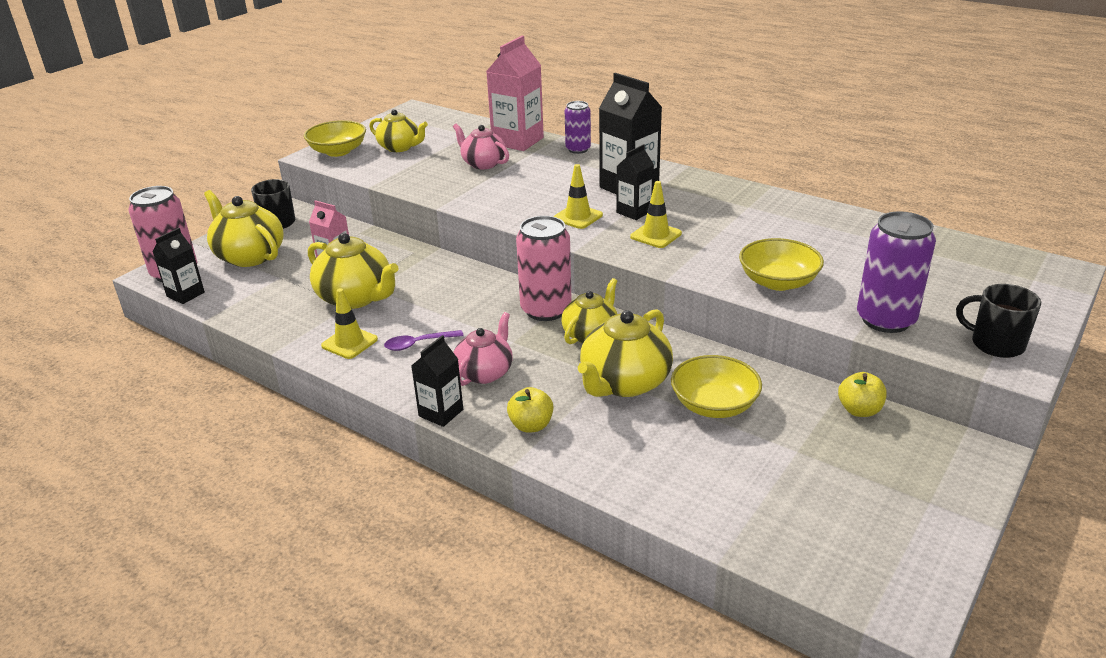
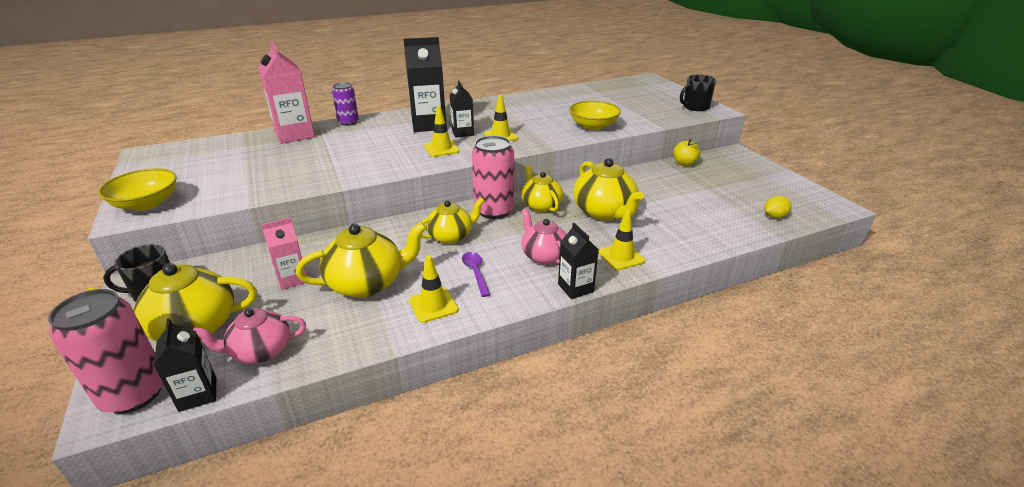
camera: 60 degrees left, 0 degrees up
yellow teapot [369,109,428,152] -> yellow teapot moved to [421,198,484,244]
purple spoon [384,330,464,351] -> purple spoon turned 150 degrees clockwise [462,252,491,297]
pink teapot [453,124,509,170] -> pink teapot moved to [193,308,306,364]
yellow apple [507,387,553,433] -> yellow traffic cone [599,210,645,270]
yellow bowl [671,355,762,418] -> none
purple can [857,211,936,333] -> none
none -> yellow lemon [764,196,792,218]

